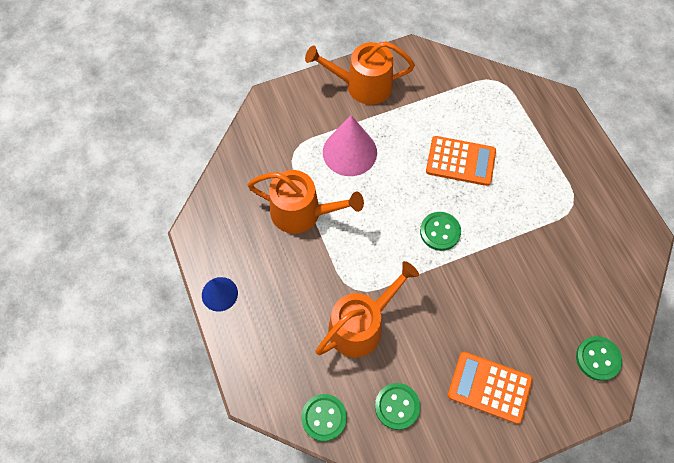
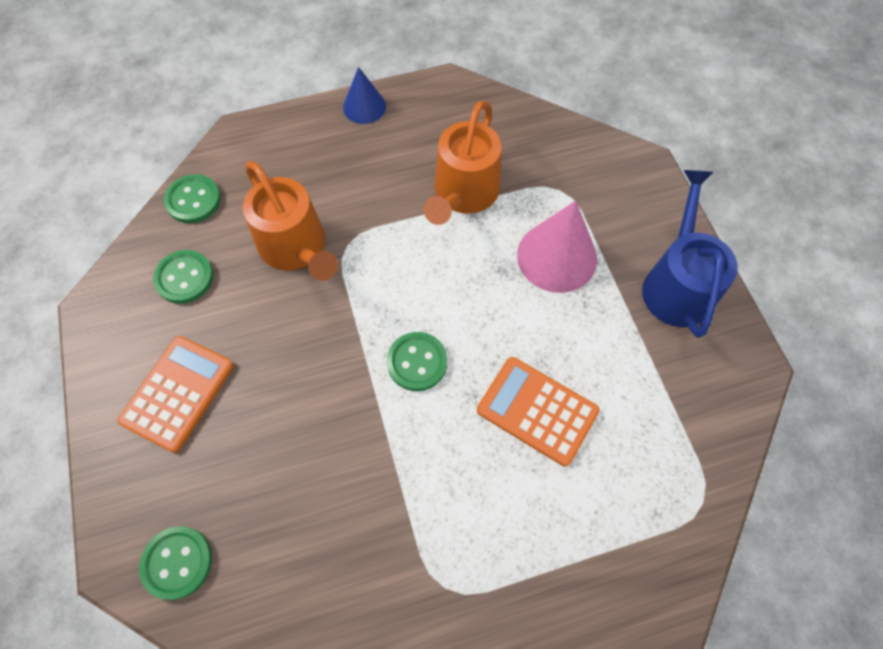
camera: 95 degrees right, 0 degrees up
orange watering can [305,41,415,105] -> blue watering can [642,170,738,338]
orange calculator [426,136,496,186] -> orange calculator turned 105 degrees clockwise [477,357,600,466]

